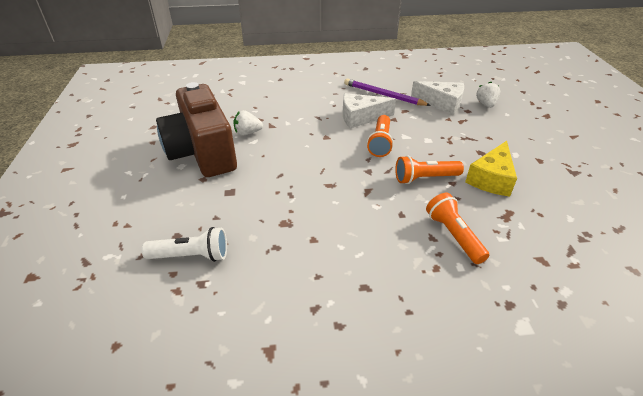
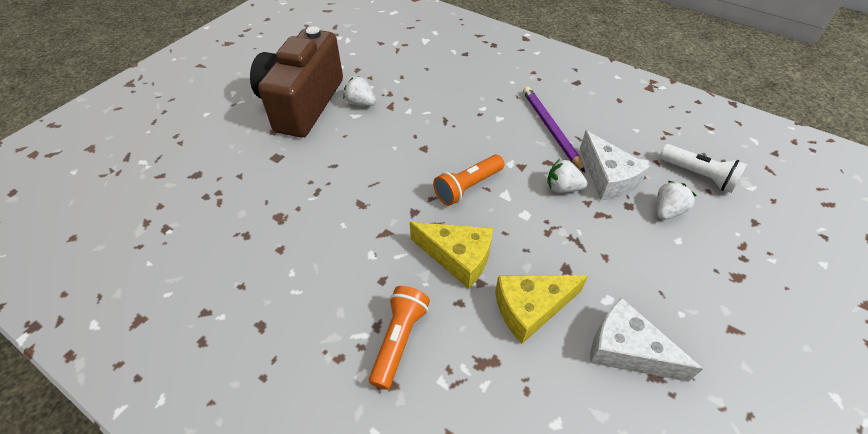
camera: 40 degrees right, 10 degrees up
white flashlight [141,227,227,262] -> white flashlight moved to [659,144,747,193]
white cheese [343,93,396,128] -> white cheese moved to [590,297,703,382]
orange flashlight [395,155,464,184] -> yellow cheese [410,222,493,289]
none -> white strawberry [547,159,587,193]

